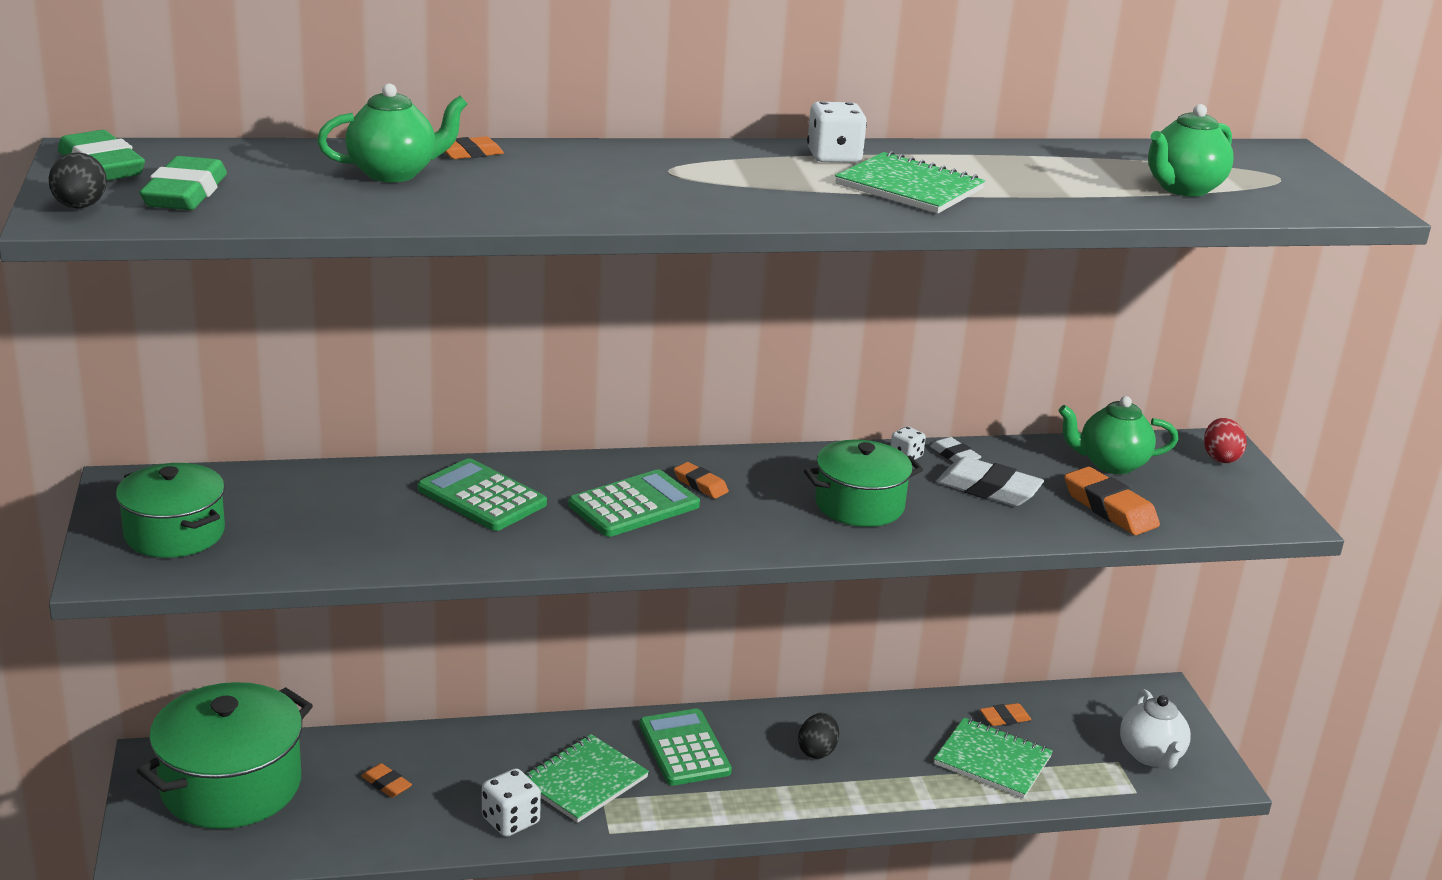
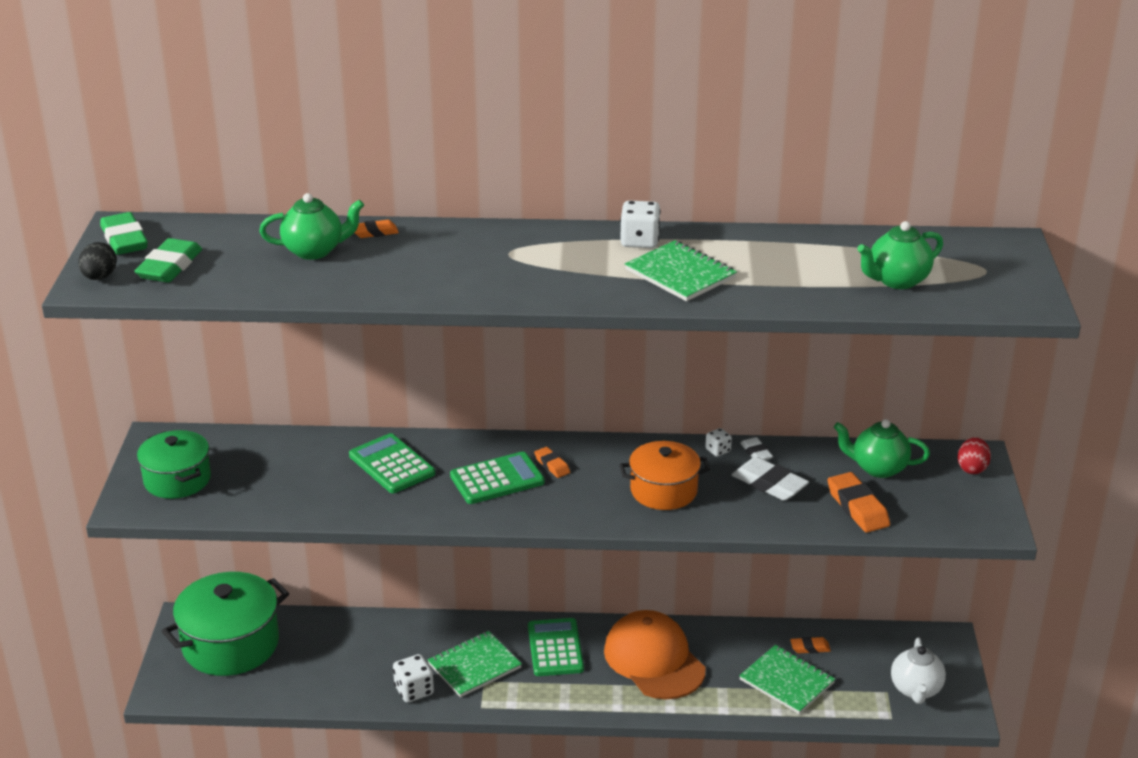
camera: 15 degrees right, 5 degrees up
orange eraser [361,763,412,798] -> none
black egg [798,713,839,759] -> orange cap [604,610,706,699]
green pot [804,440,923,527] -> orange pot [619,441,710,510]

